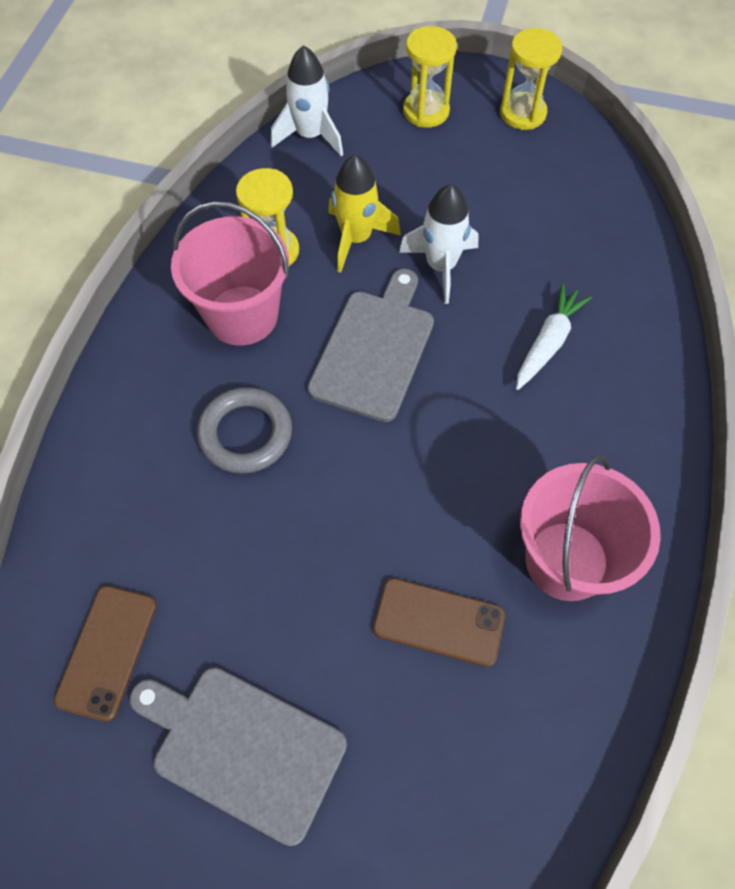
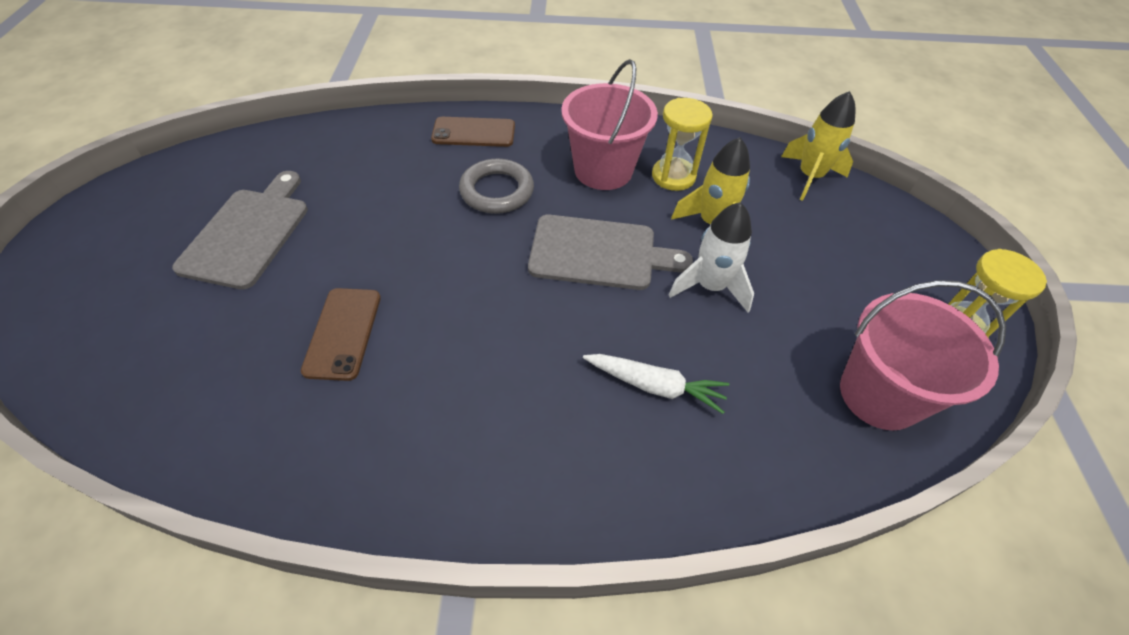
camera: 75 degrees right, 10 degrees down
brown phone [54,586,156,722] -> brown phone moved to [431,117,515,147]
white rocket [271,45,343,156] -> yellow rocket [781,91,855,201]
yellow hourglass [403,26,457,128] -> none
pink bucket [520,455,661,601] -> pink bucket moved to [840,280,1006,430]

